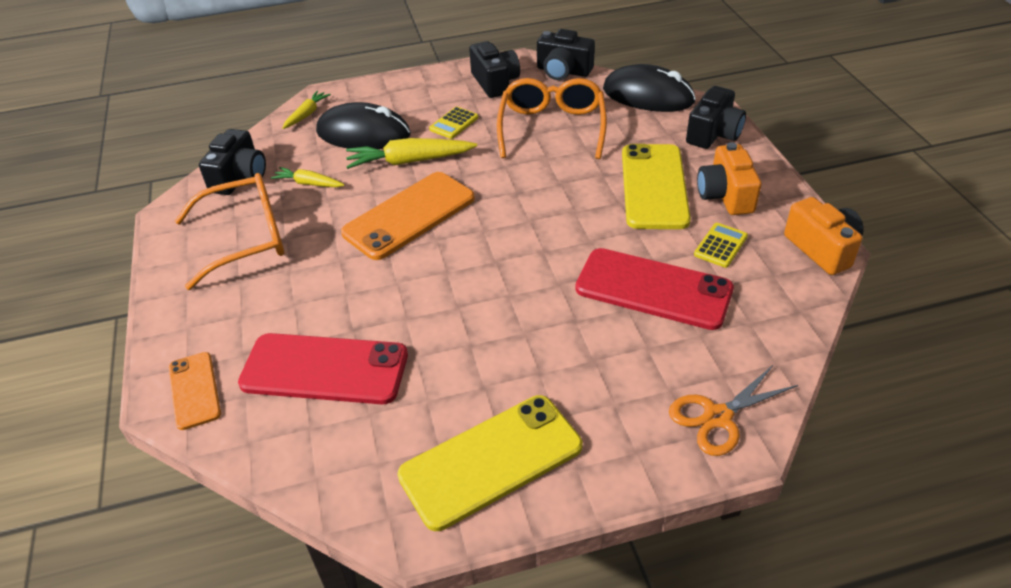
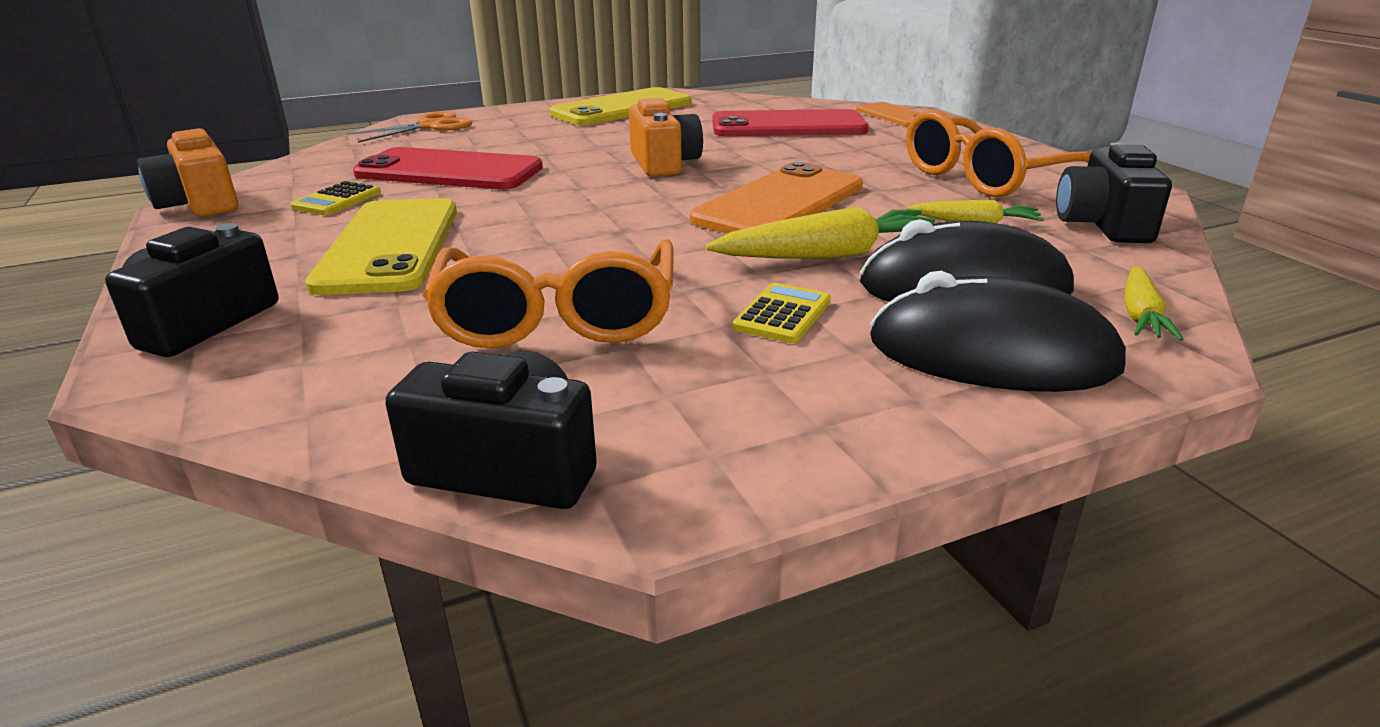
camera: 170 degrees right, 15 degrees down
black camera [469,41,520,98] -> none
black mouse [603,64,696,112] -> black mouse moved to [870,271,1126,392]
orange camera [697,142,762,215] -> orange camera moved to [629,98,703,177]

